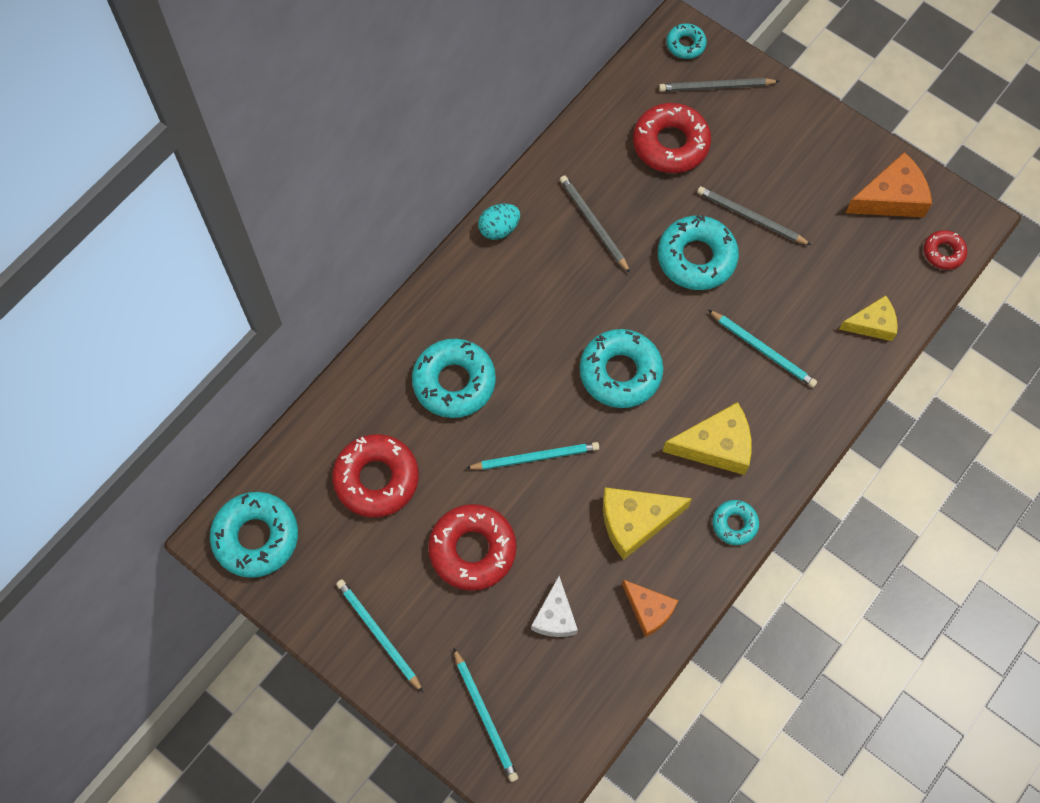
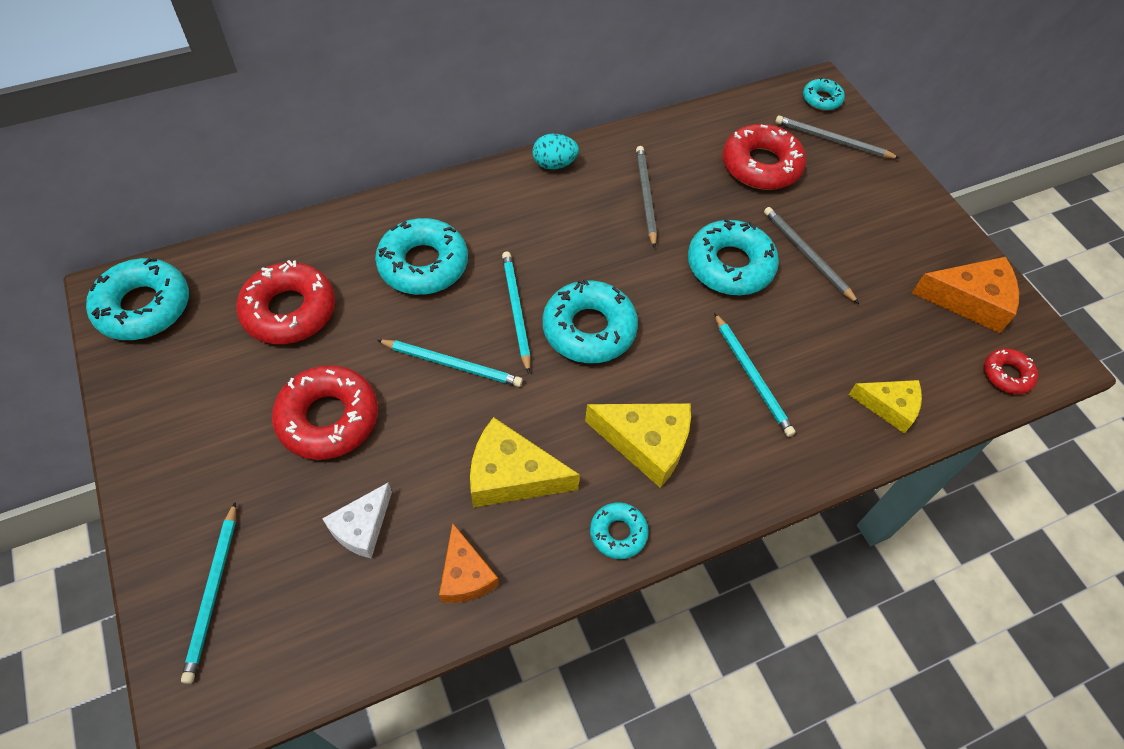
camera: 25 degrees right, 10 degrees down
turquoise pencil [336,579,423,692] -> turquoise pencil moved to [502,252,531,373]

